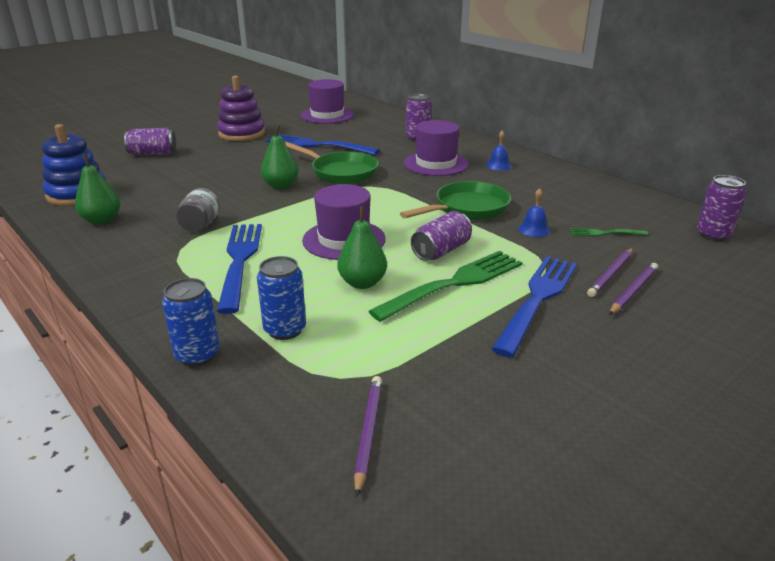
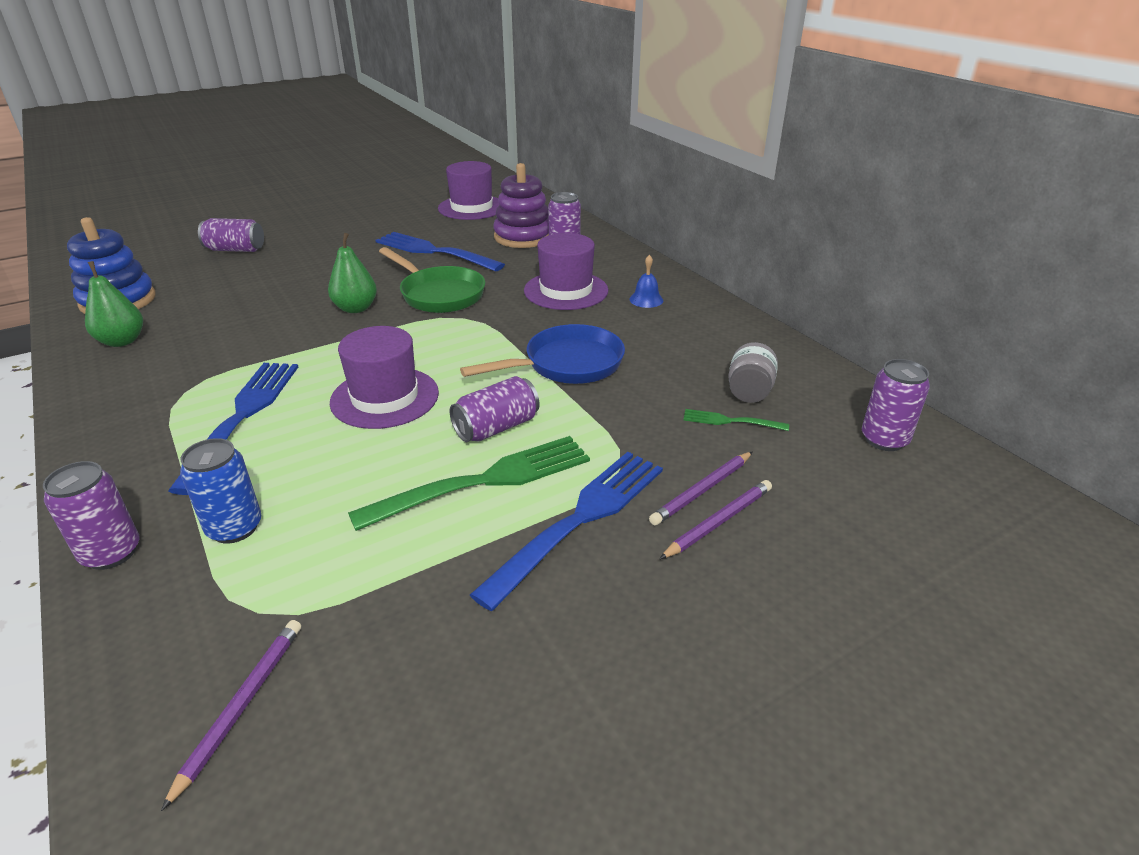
camera: 10 degrees right, 5 degrees up
blue can [162,278,220,366] -> purple can [43,461,139,570]
grey jar [176,188,220,232] -> grey jar moved to [728,342,778,403]
purple stacking toy [217,76,265,141] -> purple stacking toy moved to [493,163,549,248]
green pear [337,206,387,289] -> none
green pan [400,181,511,220] -> blue pan [460,324,625,384]
blue bell [518,188,550,237] -> none

